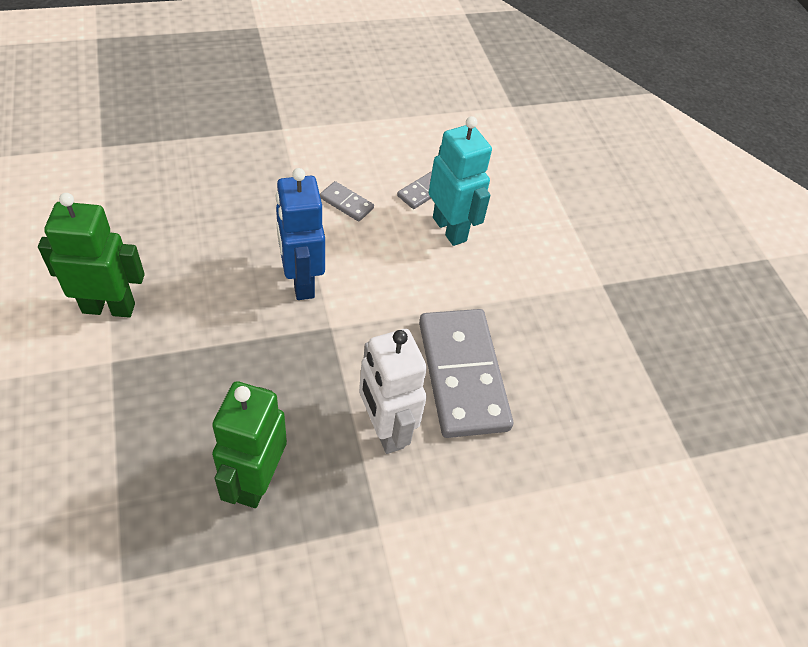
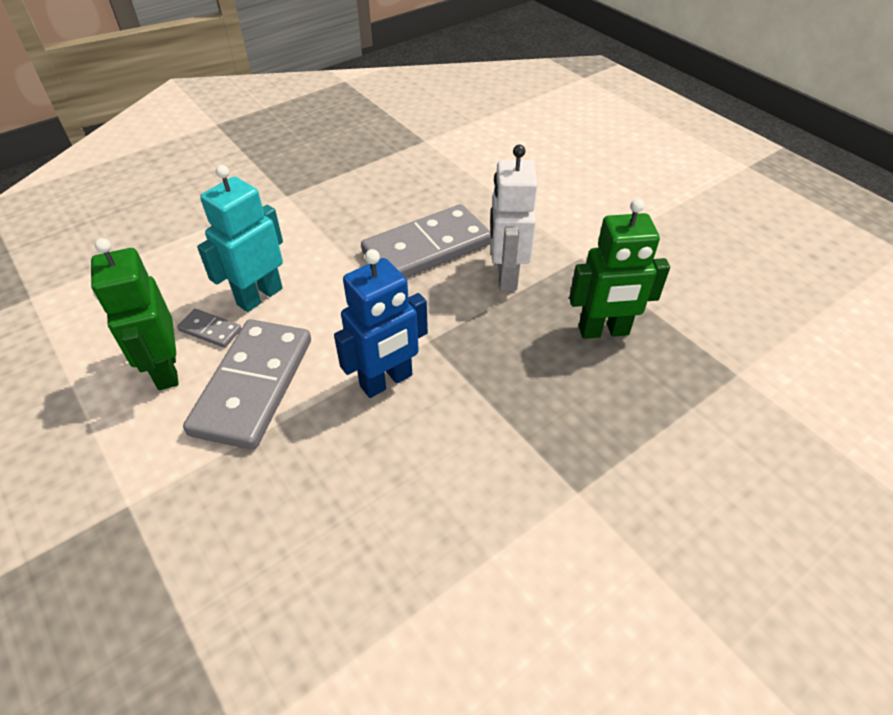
camera: 105 degrees left, 5 degrees down
green robot [38,193,145,318] -> green robot moved to [91,238,179,390]
grey domino [320,181,374,222] -> grey domino [183,319,311,450], size x2.32
white robot [359,329,427,454] -> white robot turned 135 degrees clockwise [490,145,538,291]

